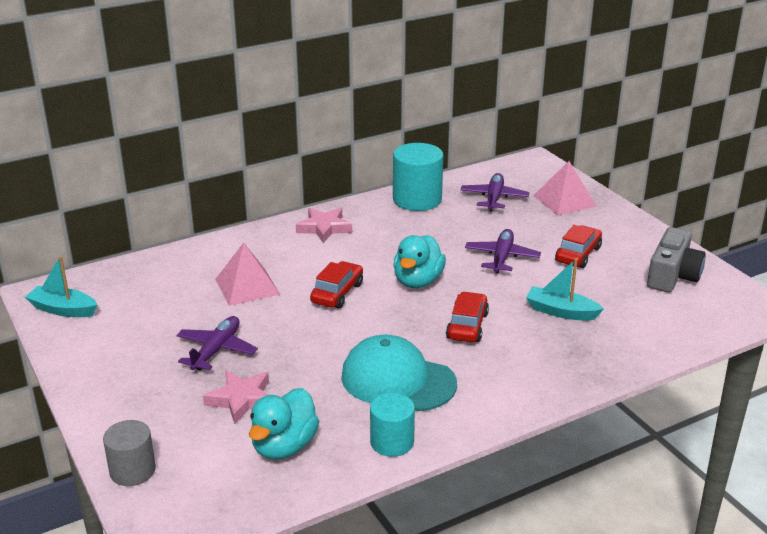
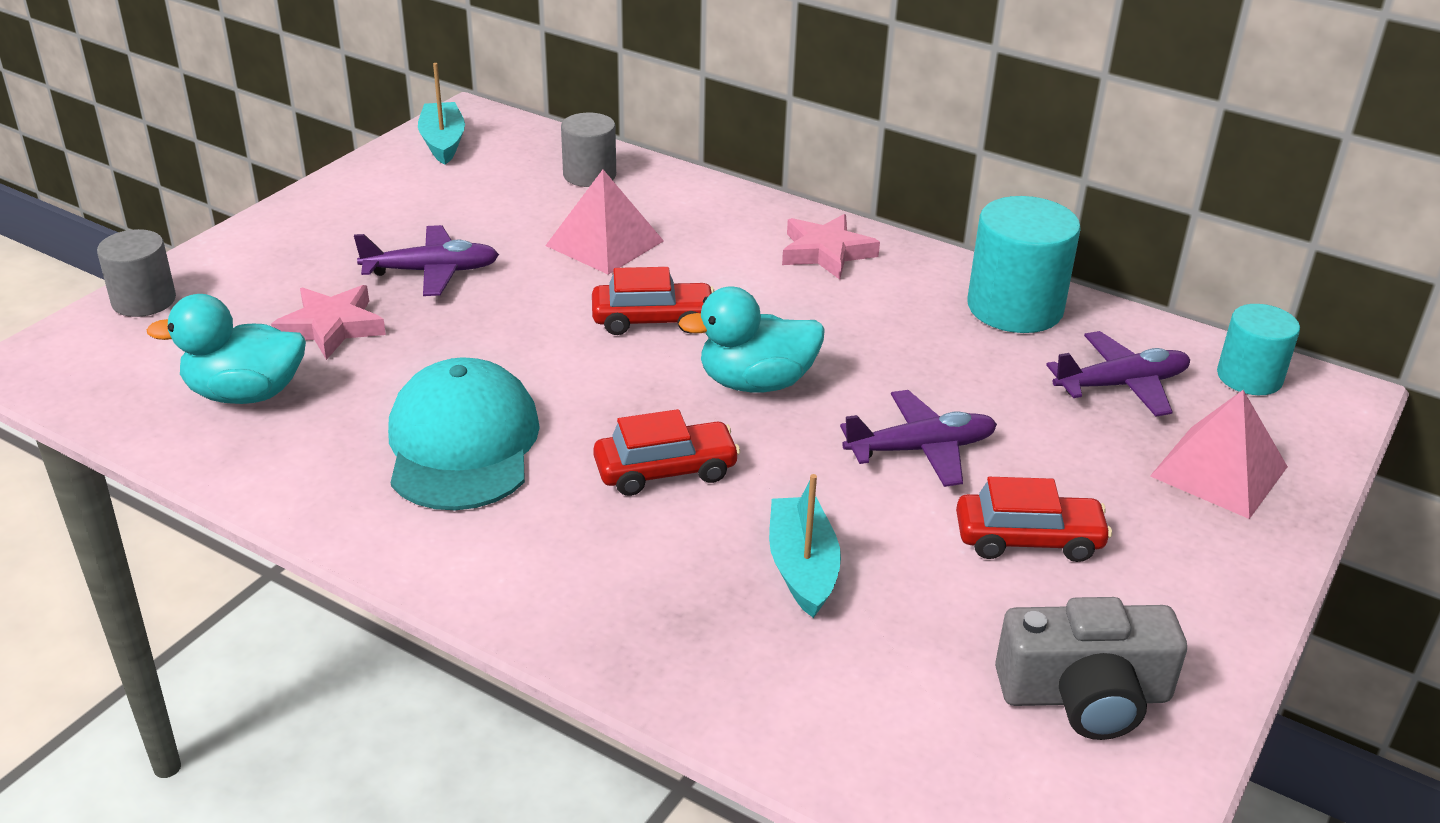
camera: 60 degrees right, 5 degrees up
turquoise cylinder [370,393,415,457] -> turquoise cylinder moved to [1217,304,1300,395]
none -> grey cylinder [561,113,616,187]

